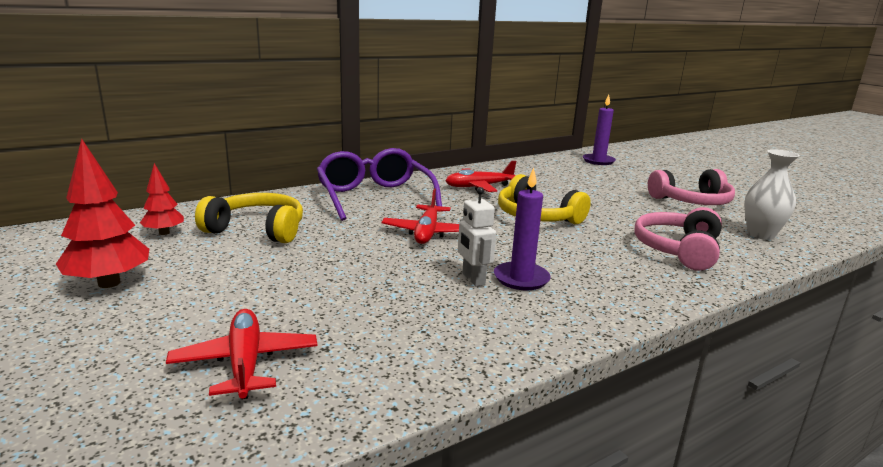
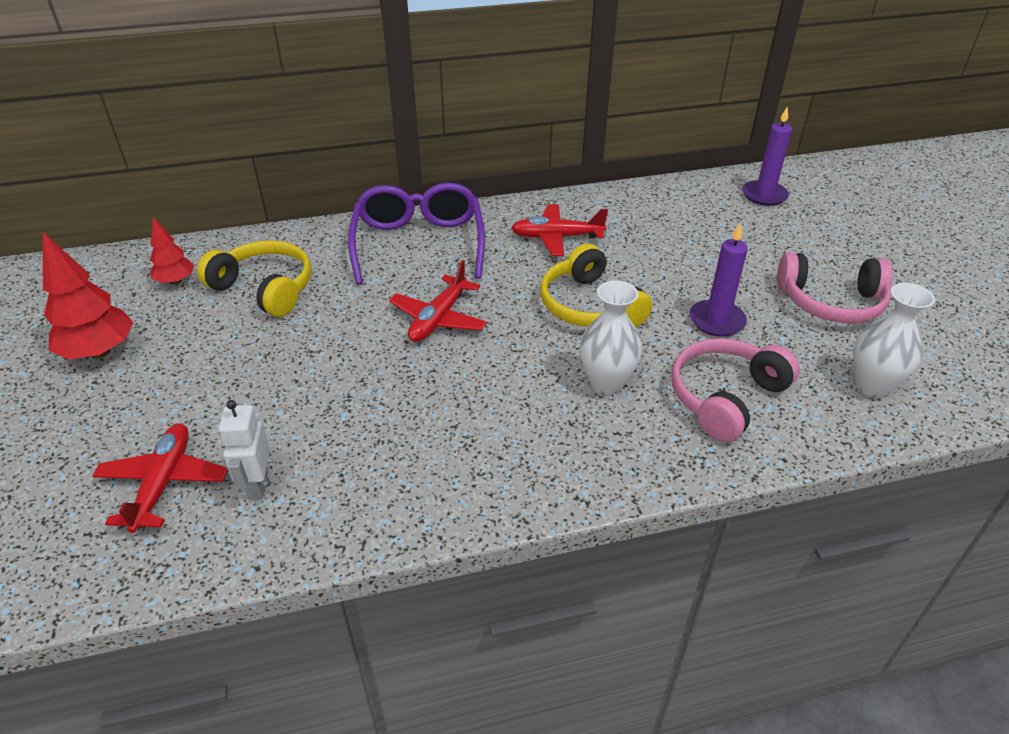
camera: 20 degrees right, 20 degrees up
white robot [458,187,496,286] -> white robot moved to [219,400,270,500]
purple candle [494,168,551,290] -> purple candle moved to [689,222,748,337]
none -> white vase [580,280,642,395]

